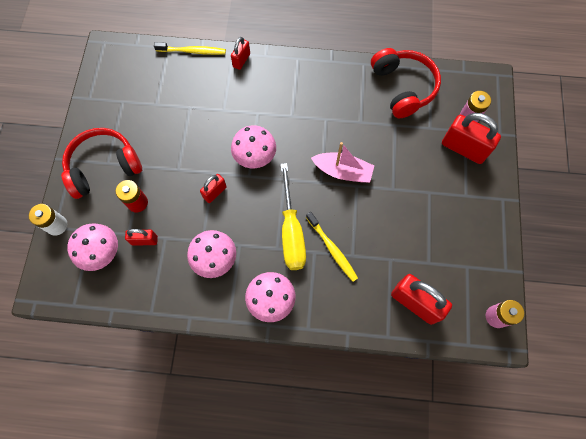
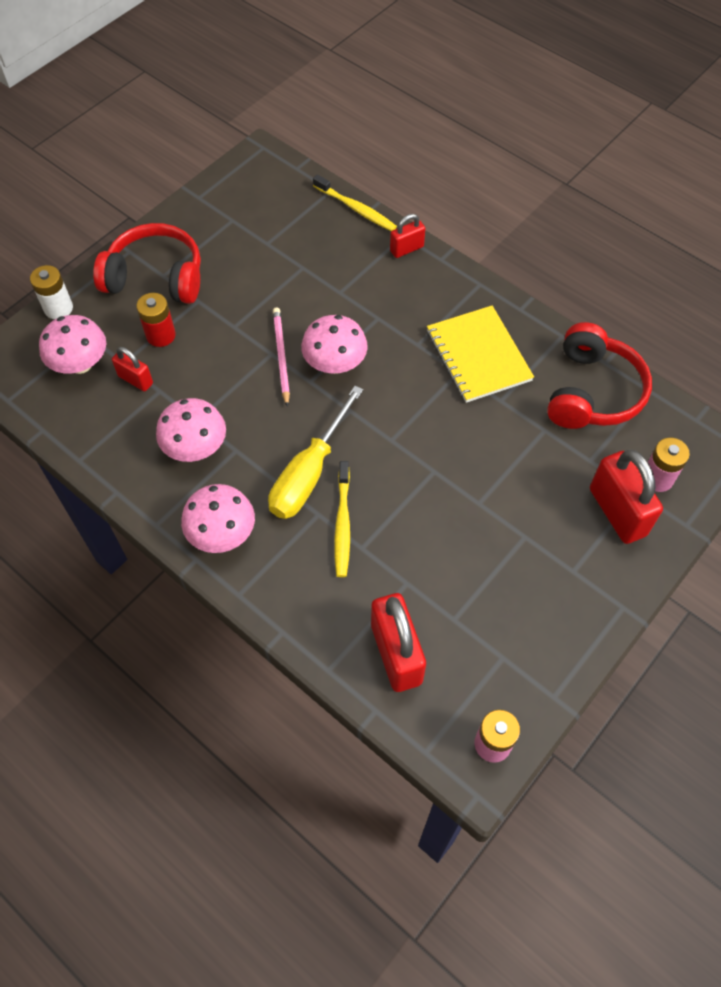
camera: 35 degrees right, 10 degrees down
red padlock [200,174,227,203] -> none
pink boat [311,142,374,183] -> none
none -> pink pencil [273,307,290,407]
none -> yellow notebook [427,305,534,403]

